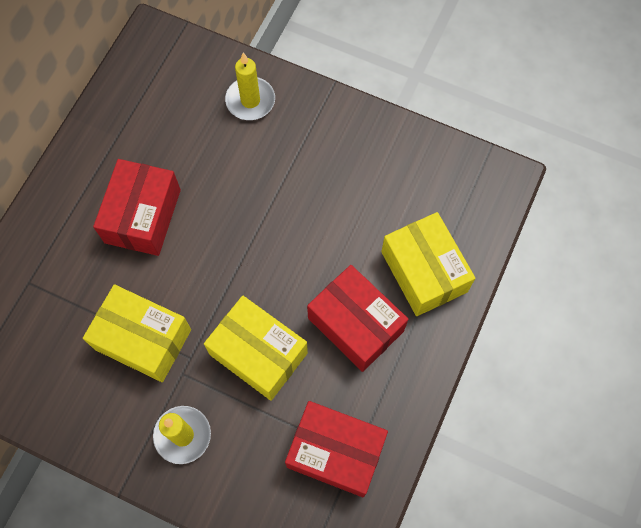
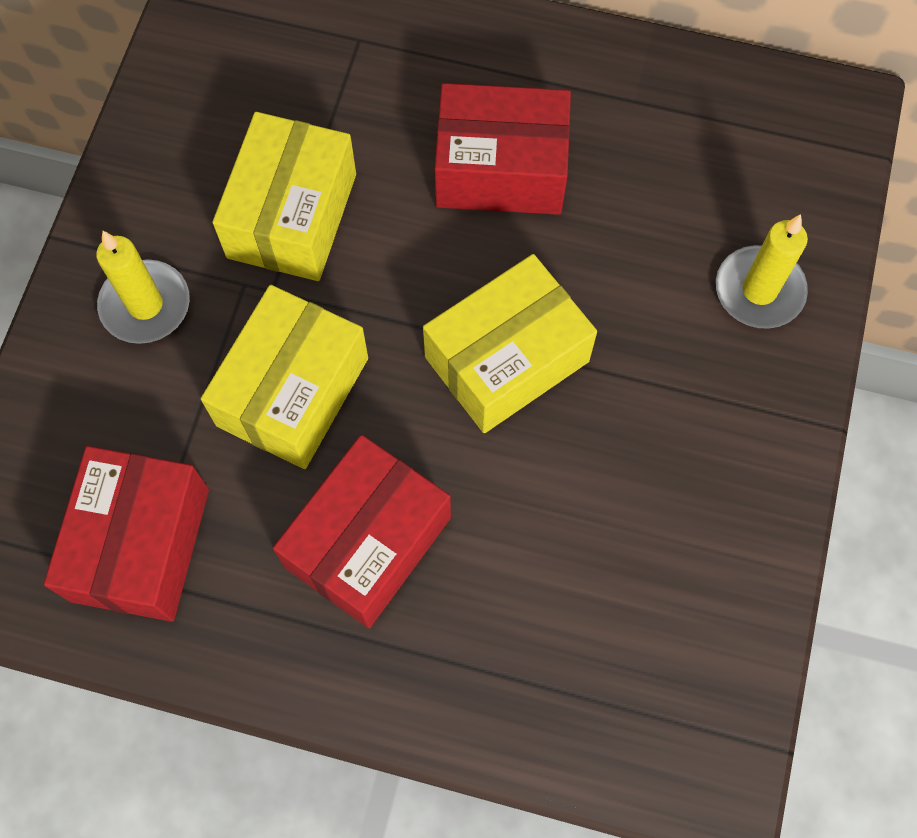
camera: 80 degrees right, 0 degrees up
yellow box [381,212,475,316] -> yellow box moved to [423,254,597,433]

